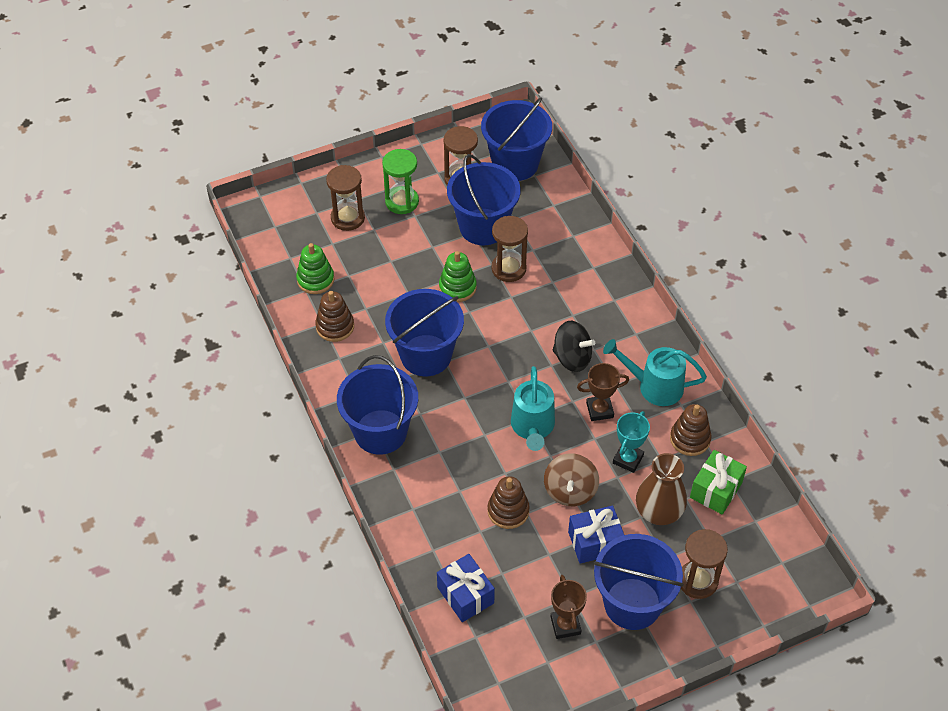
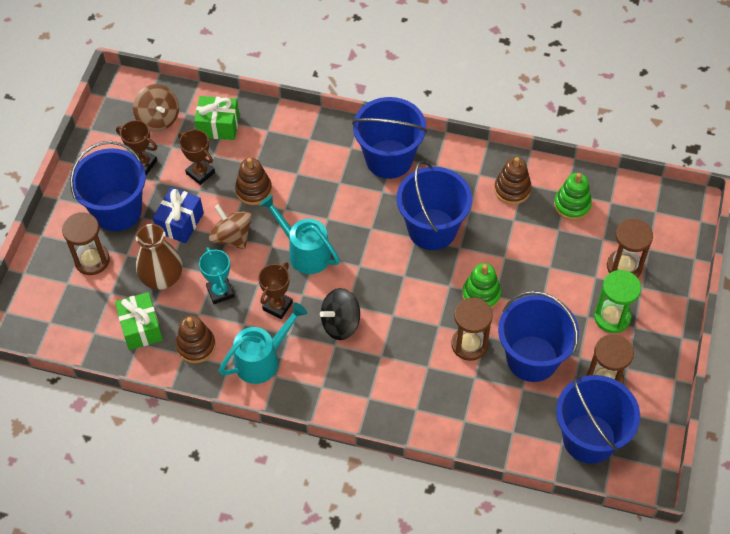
camera: 130 degrees right, 5 degrees up
blue gift [437,554,495,622] -> green gift [194,96,240,140]
none -> brown spinning top [133,84,179,131]
none -> brown trophy [178,129,215,185]

